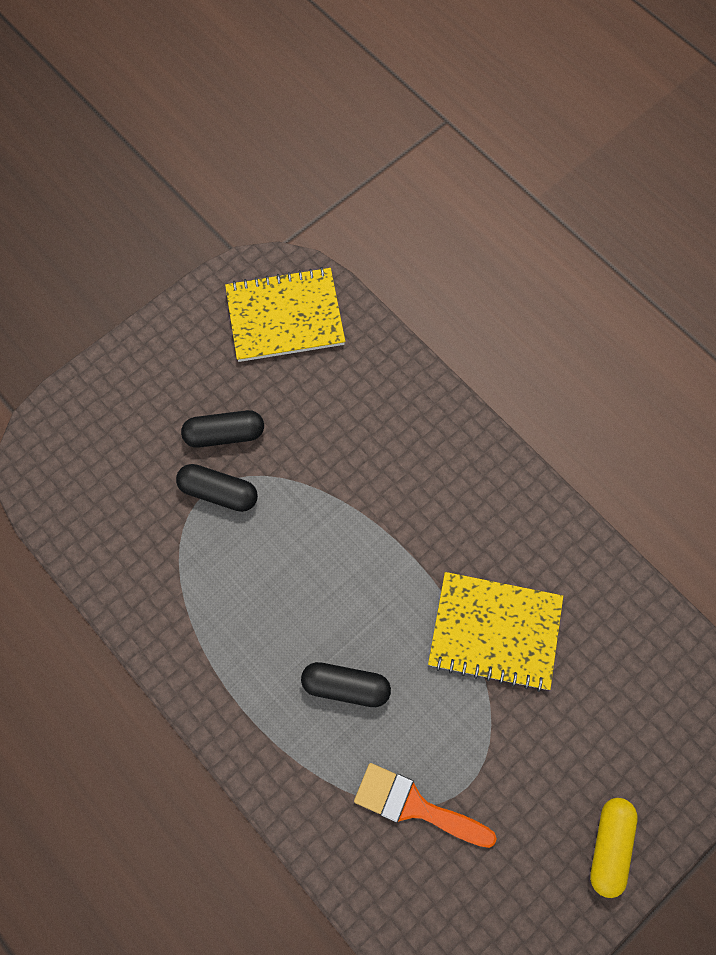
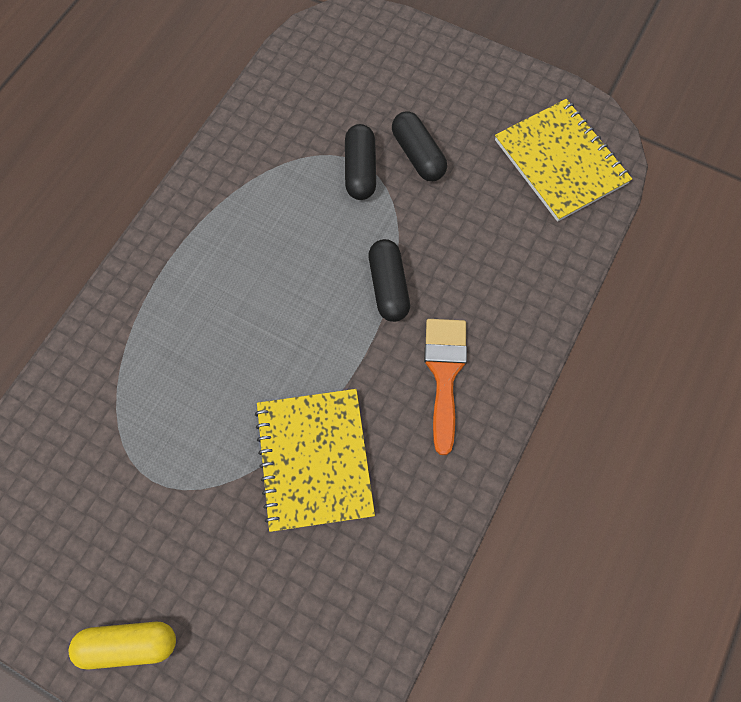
camera: 70 degrees right, 0 degrees up
black capsule [301,662,391,707] -> black capsule moved to [369,239,410,322]
orange brush [354,763,497,848] -> orange brush moved to [424,319,467,455]

